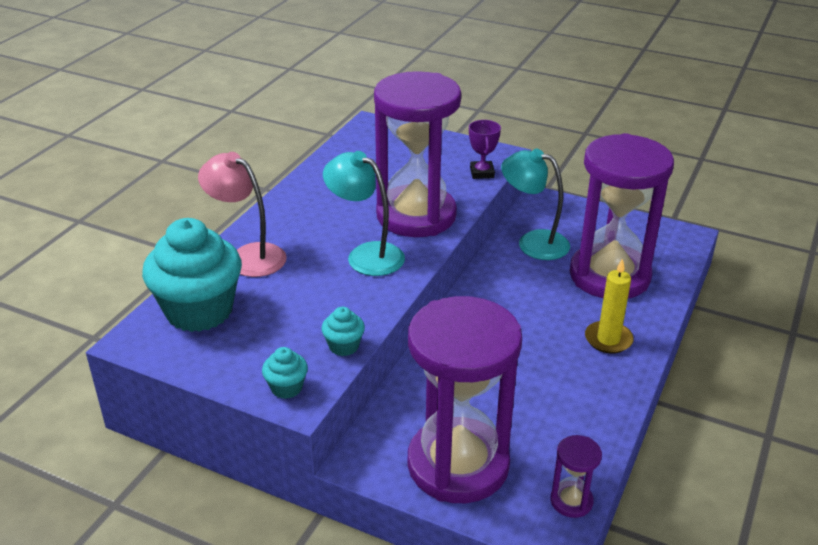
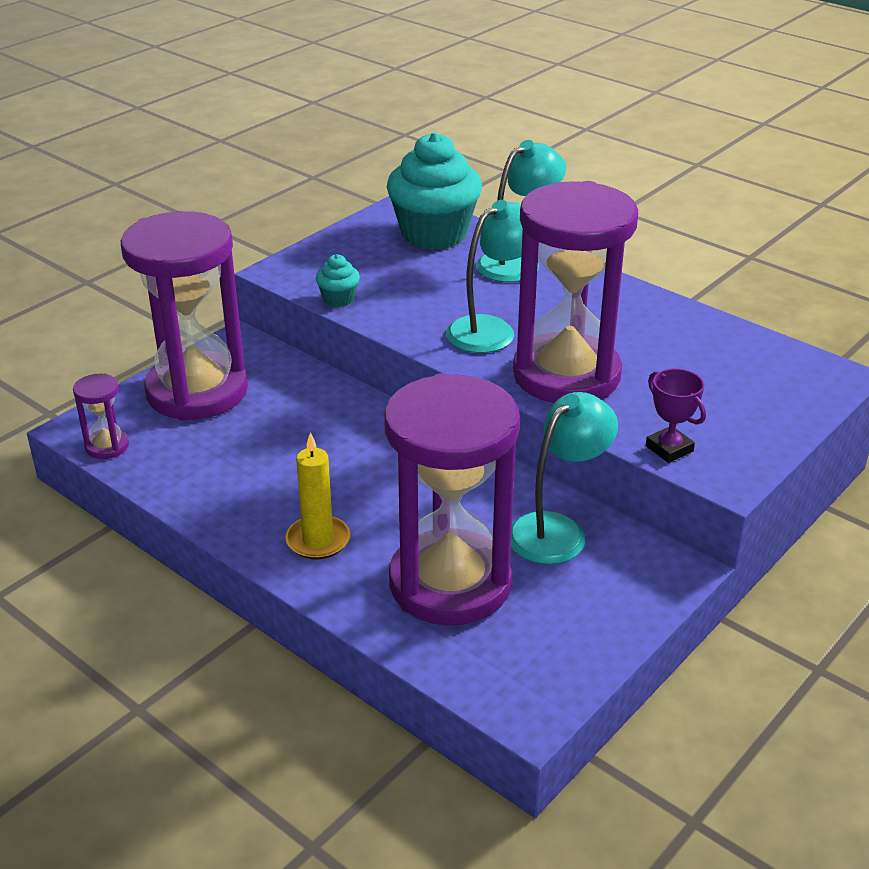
camera: 105 degrees right, 0 degrees up
pink lamp [198,152,287,277] -> turquoise lamp [476,140,566,282]
turquoise cupcake [262,347,308,399] -> none
purple trophy [469,120,501,179] -> purple trophy turned 45 degrees clockwise [646,368,706,463]

